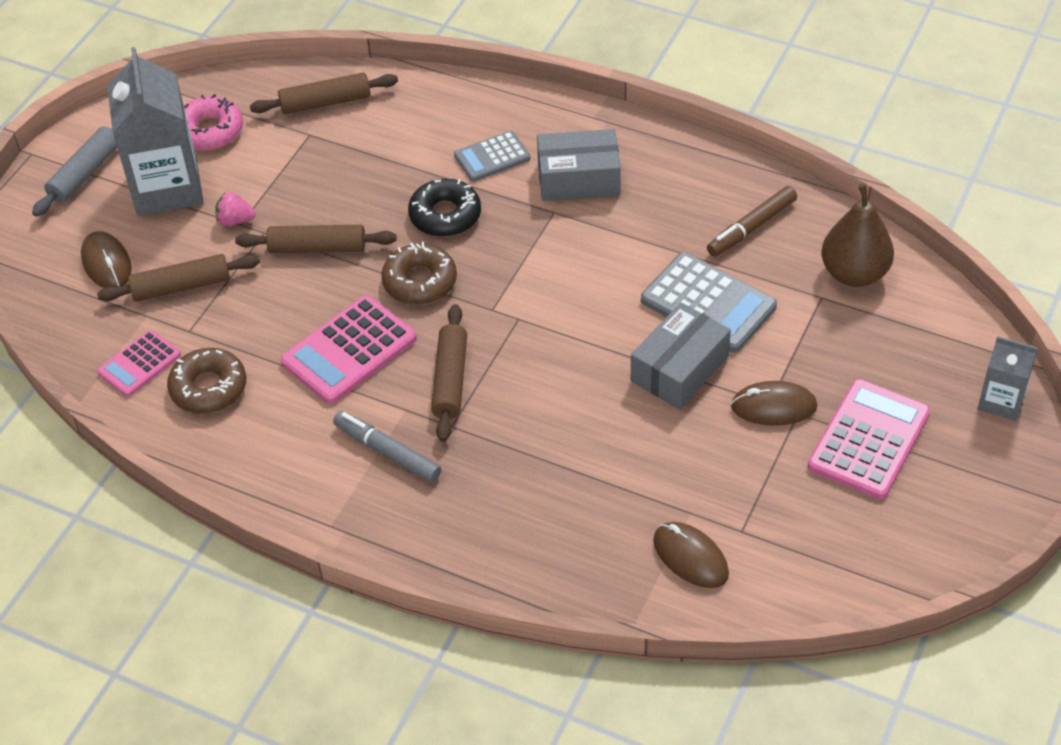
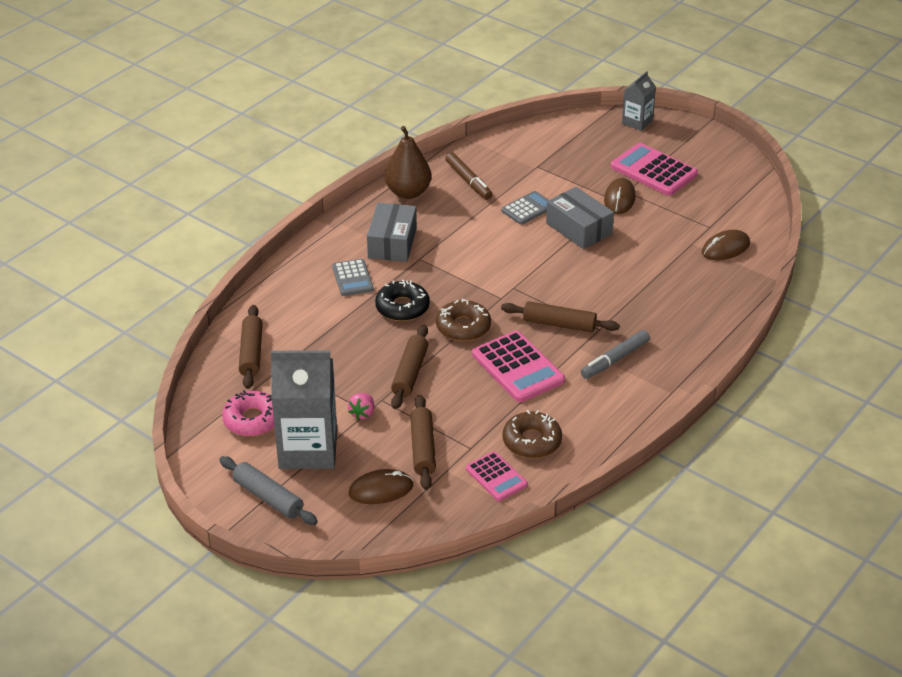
camera: 80 degrees left, 10 degrees down
grey calculator [641,252,777,353] -> grey calculator [501,191,549,225], size x0.61
brown pear [821,183,894,287] -> brown pear moved to [385,126,431,199]

